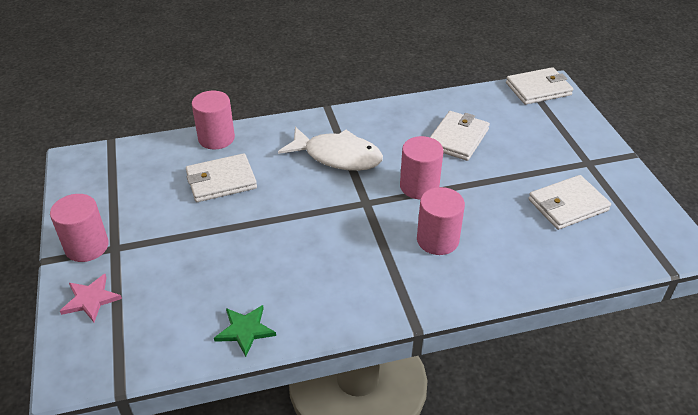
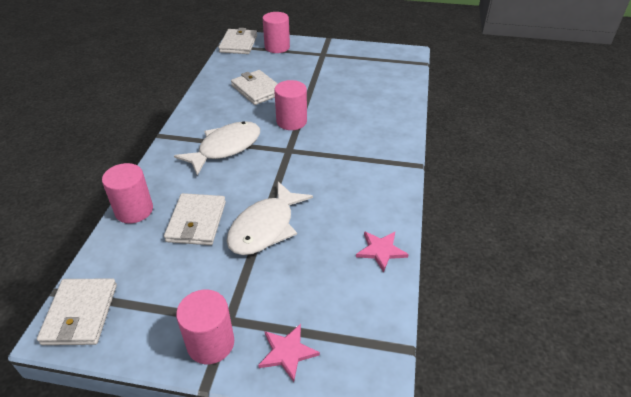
camera: 65 degrees left, 0 degrees up
green star [214,305,276,357] -> pink star [356,231,409,272]
pink cylinder [417,187,465,255] -> pink cylinder moved to [263,12,290,53]
white wallet [528,175,611,230] -> white wallet moved to [37,278,117,345]
none -> white fish [227,181,313,255]

